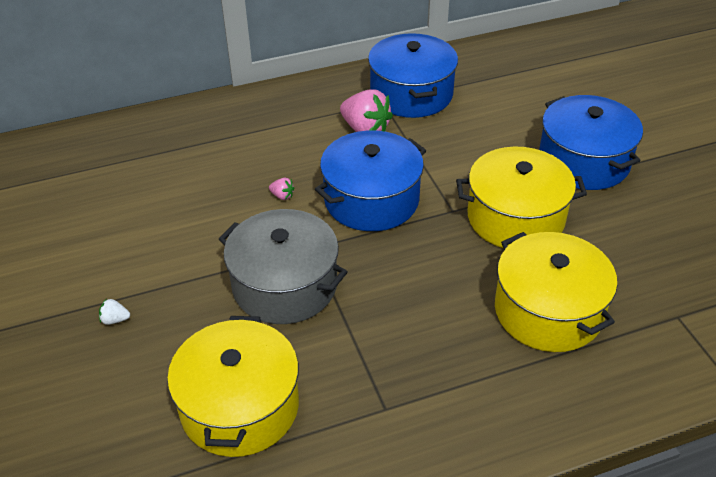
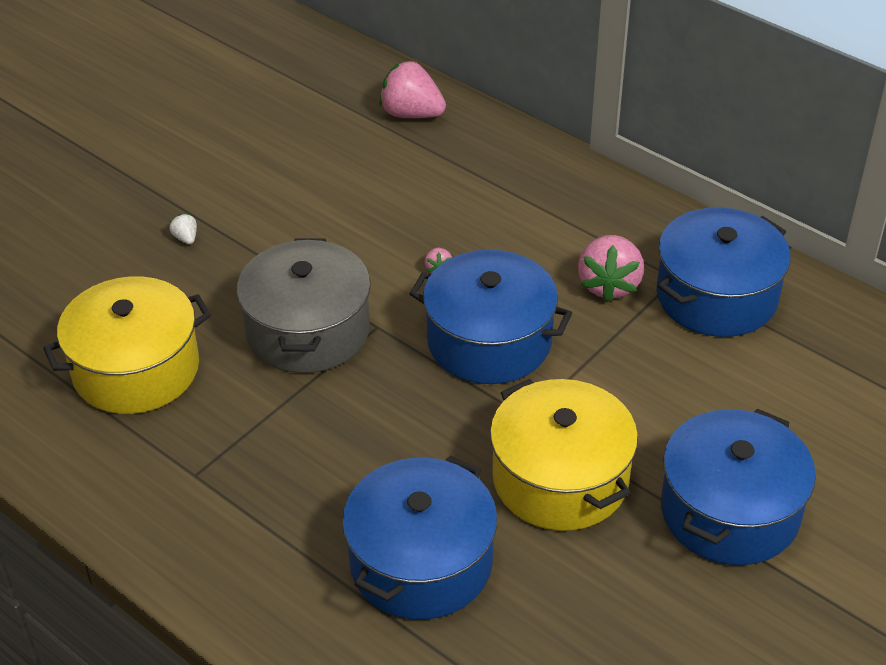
camera: 60 degrees right, 0 degrees up
yellow pot [495,232,617,352] -> blue pot [342,456,497,620]
none -> pink strawberry [379,60,446,118]

